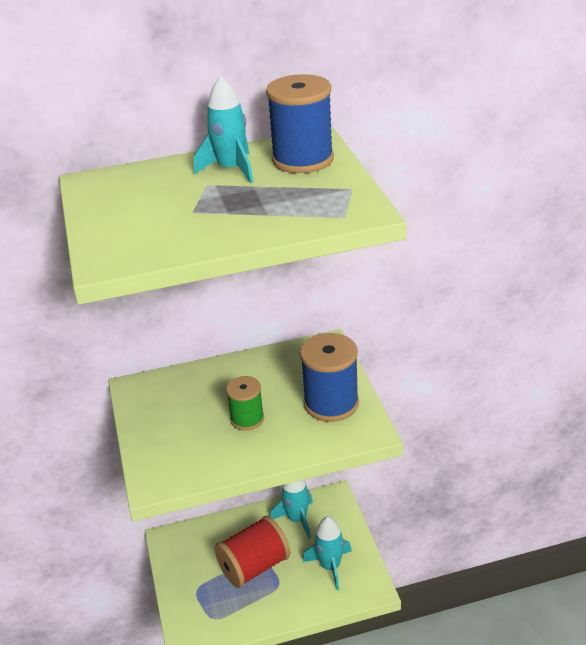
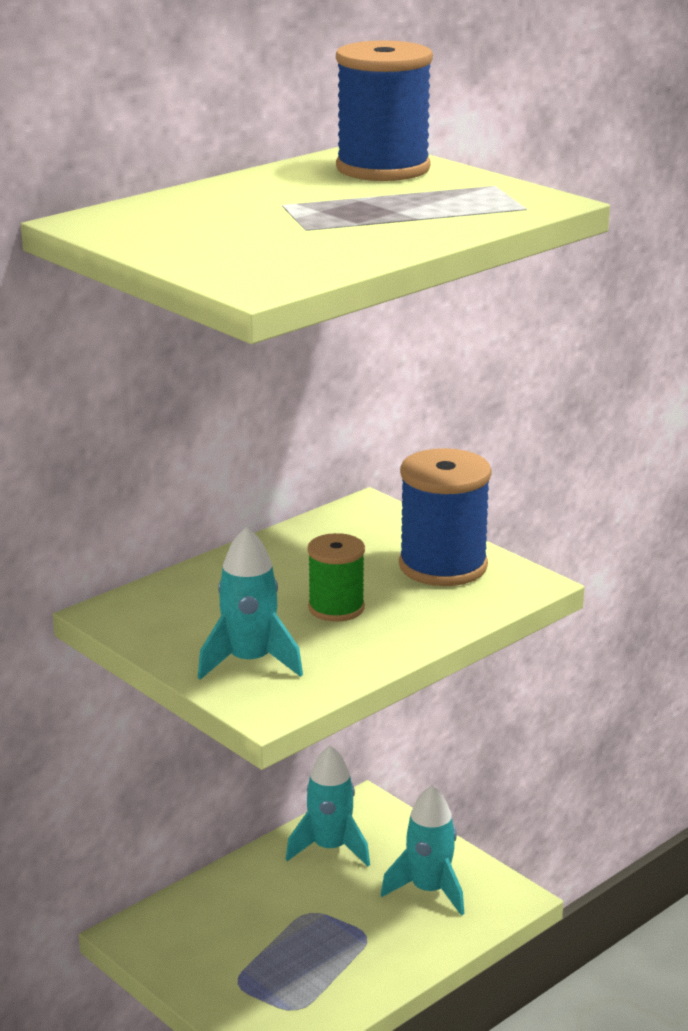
camera: 30 degrees left, 10 degrees down
turquoise rocket [194,76,253,183] -> turquoise rocket moved to [198,526,303,680]
red spool [215,516,290,588] -> none

